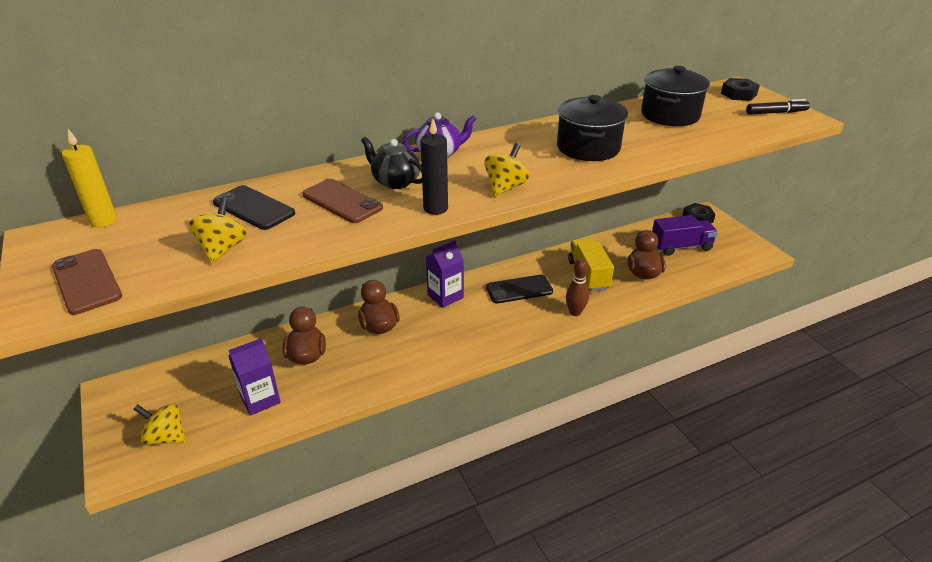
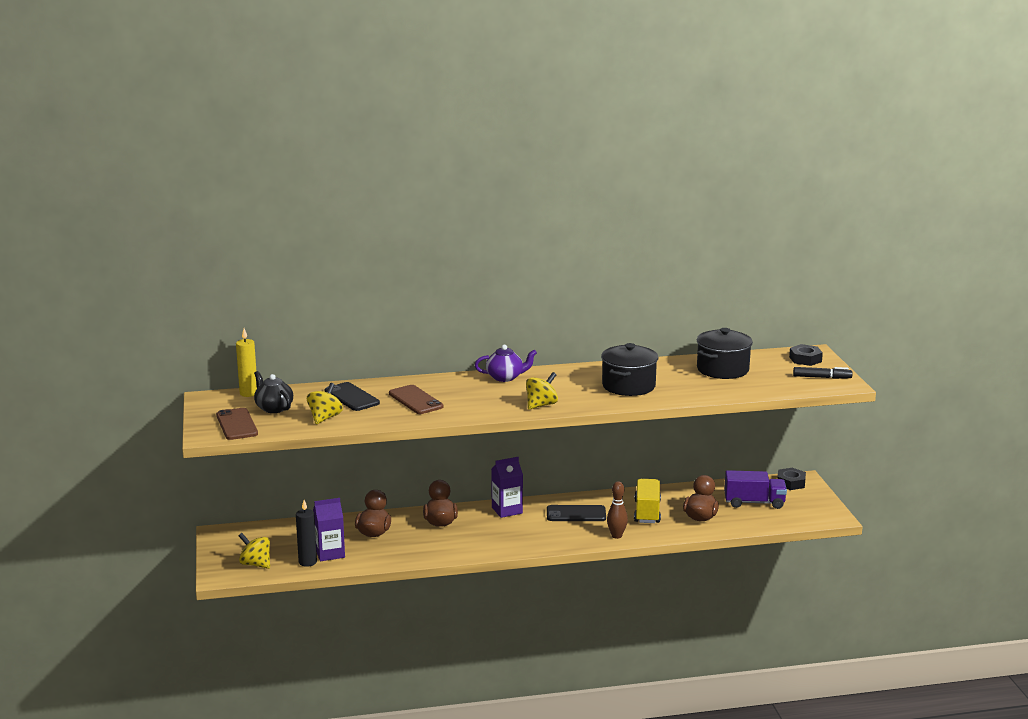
camera: 15 degrees right, 15 degrees down
black teapot [361,137,422,189] -> black teapot moved to [254,371,293,413]
black candle [420,119,448,215] -> black candle moved to [296,500,317,567]

